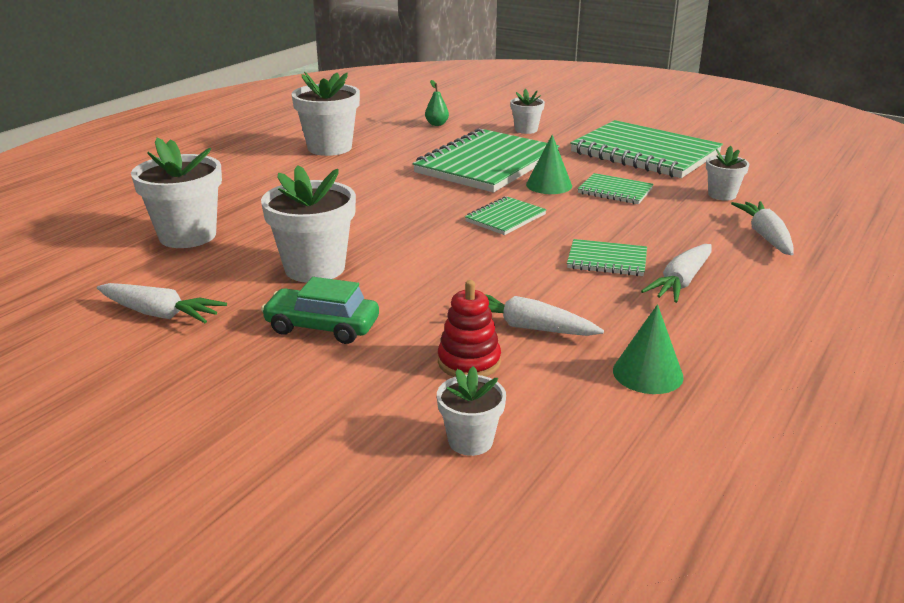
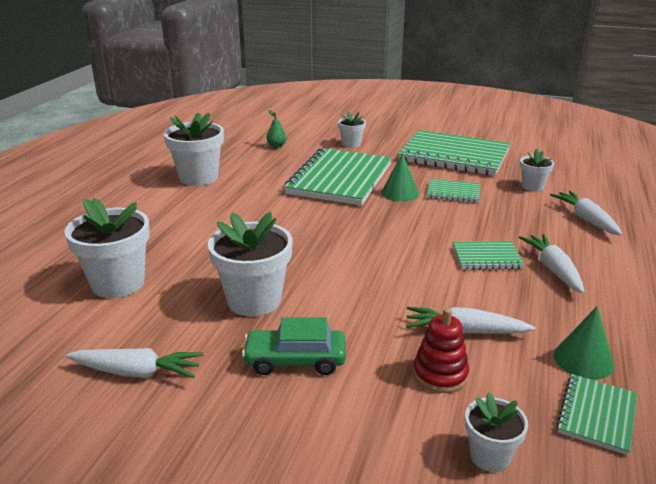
camera: 15 degrees left, 0 degrees up
green notebook [465,196,547,235] -> green notebook moved to [556,374,637,455]
white carrot [641,244,712,303] -> white carrot turned 150 degrees clockwise [519,234,585,294]

